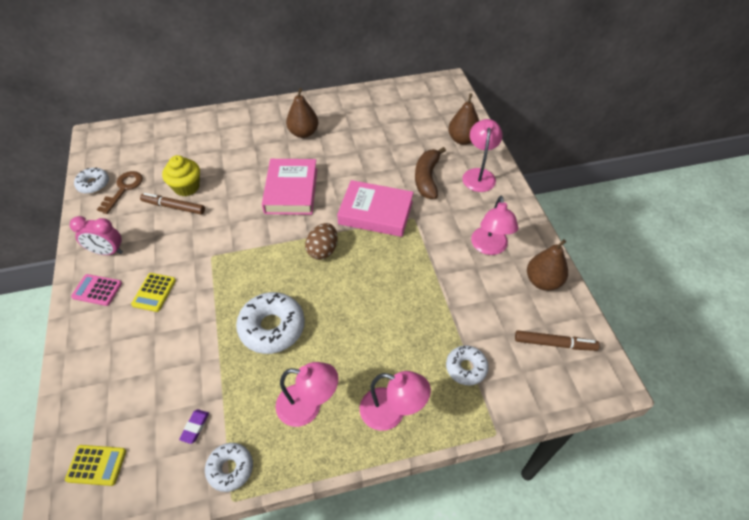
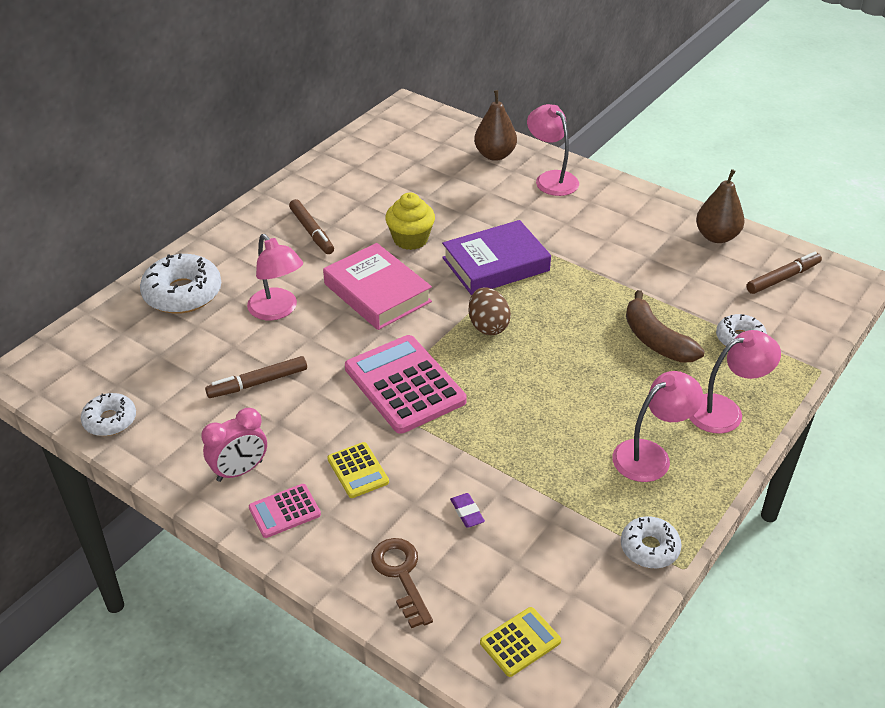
camera: 40 degrees left, 10 degrees down
brown key [97,171,143,214] -> brown key moved to [371,538,433,628]
yellow cupcake [162,155,200,196] -> yellow cupcake moved to [385,193,435,250]
purple eraser [179,409,209,444] -> purple eraser moved to [450,493,485,528]
white donut [236,292,305,354] -> white donut moved to [140,254,221,314]
brown pear [286,88,318,138] -> brown marker [289,199,334,254]
pink book [337,180,414,237] -> purple book [442,220,551,295]
brown banana [415,147,446,199] -> brown banana moved to [626,290,704,363]
pink lamp [471,196,519,255] -> pink lamp moved to [247,234,303,320]
none -> pink calculator [345,335,467,434]

